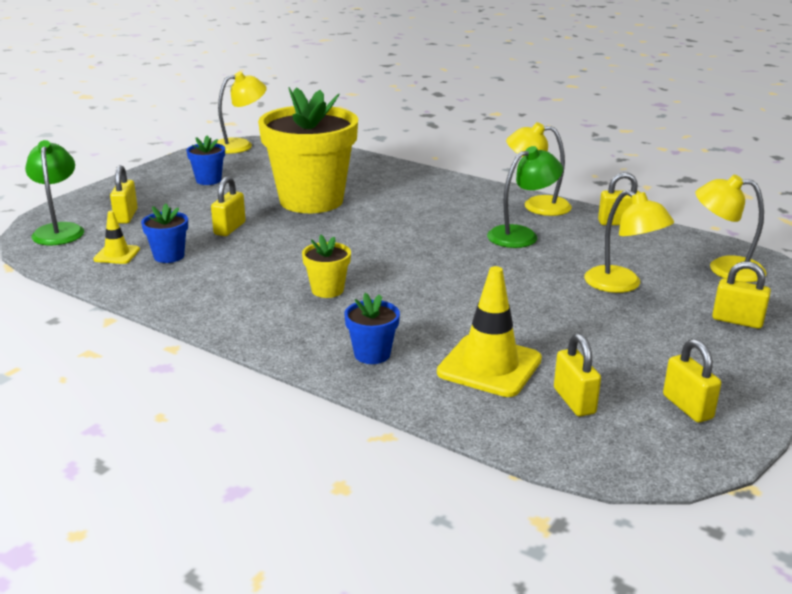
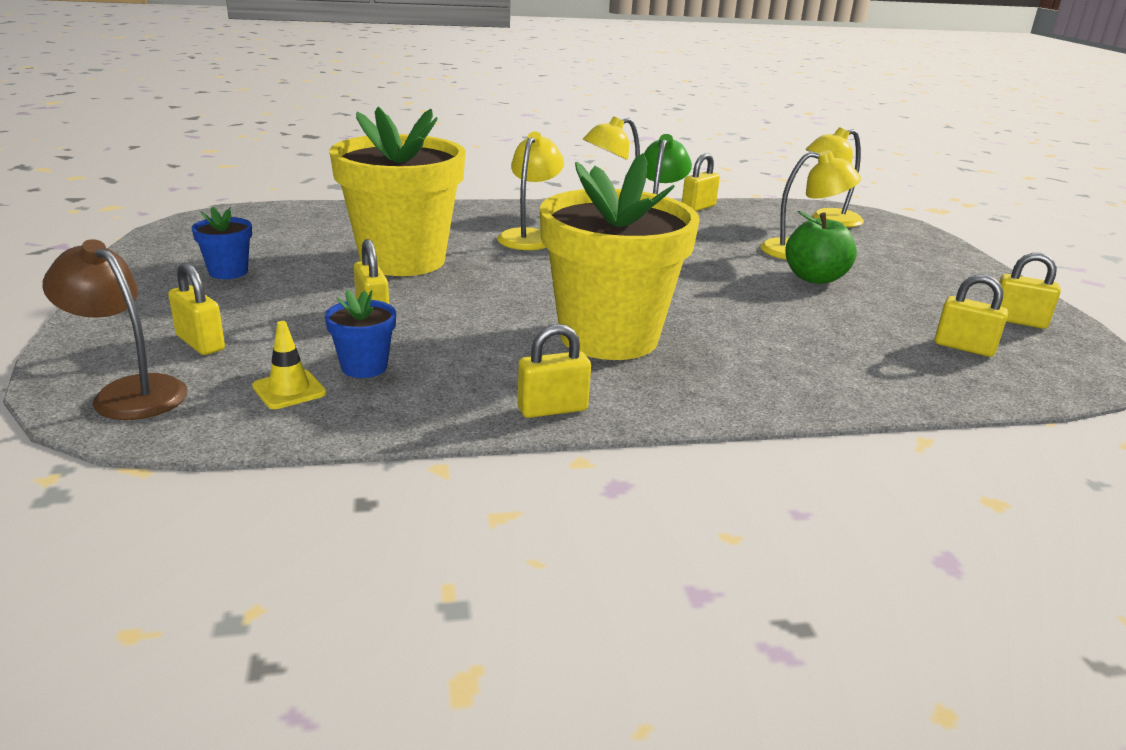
camera: 45 degrees left, 0 degrees up
green lamp [25,140,84,245] -> brown lamp [43,239,188,420]
yellow lamp [217,72,267,154] -> yellow lamp moved to [497,132,564,250]
yellow flower pot [302,235,351,298] -> yellow flower pot [540,153,700,360], size x2.42
blue flower pot [344,293,400,364] -> none
yellow traffic cone [437,266,542,397] -> none
yellow padlock [712,261,771,329] -> yellow padlock moved to [517,324,591,418]
none -> green apple [785,211,857,284]

